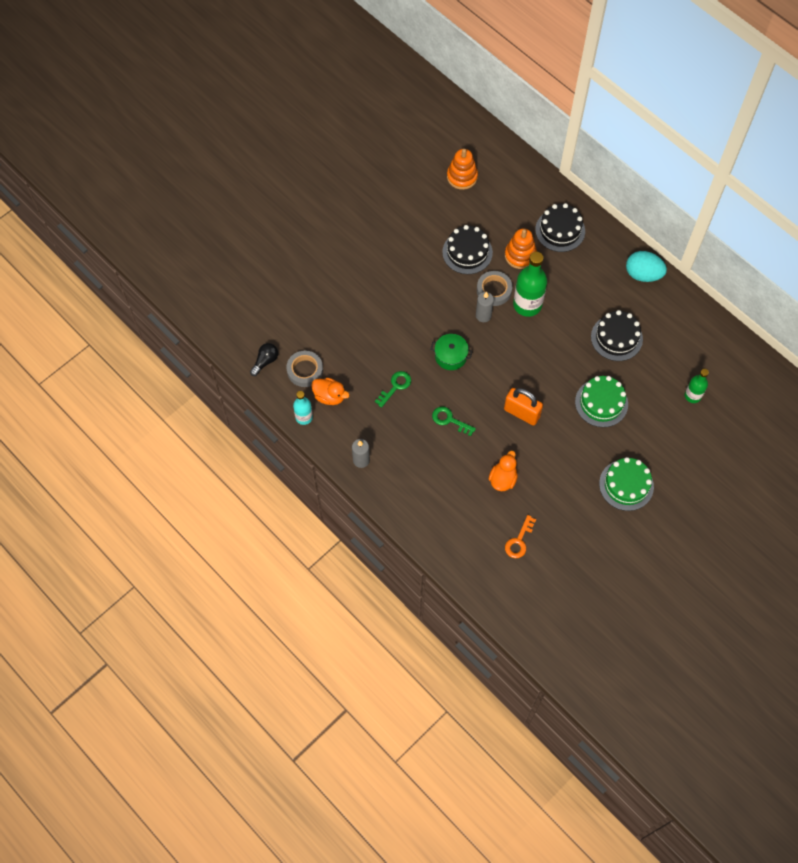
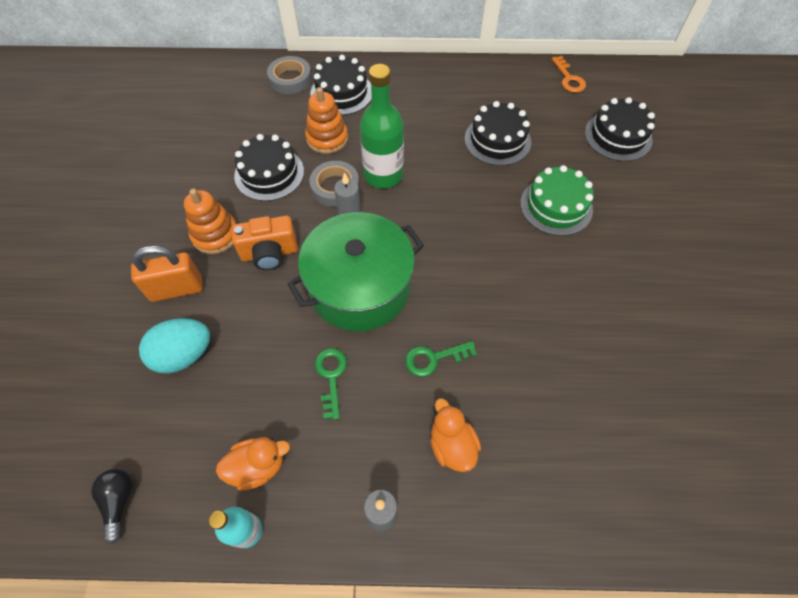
camera: 45 degrees left, 5 degrees down
grey tape [286,351,323,387] -> grey tape moved to [267,56,312,94]
green pot [430,334,473,370] -> green pot [287,212,424,331], size x2.10
orange stacking toy [447,149,478,190] -> orange stacking toy moved to [184,189,236,254]
orange duck [488,451,518,491] -> orange duck moved to [430,398,481,472]
orange padlock [504,388,543,425] -> orange padlock moved to [131,245,203,302]
orange key [505,515,536,558] -> orange key moved to [552,56,586,93]
green cake [599,457,654,511] -> none
turquoise egg [626,251,667,282] -> turquoise egg moved to [139,318,210,373]
green bottle [685,369,709,403] -> black cake [585,97,655,161]
none -> orange camera [231,216,298,270]

